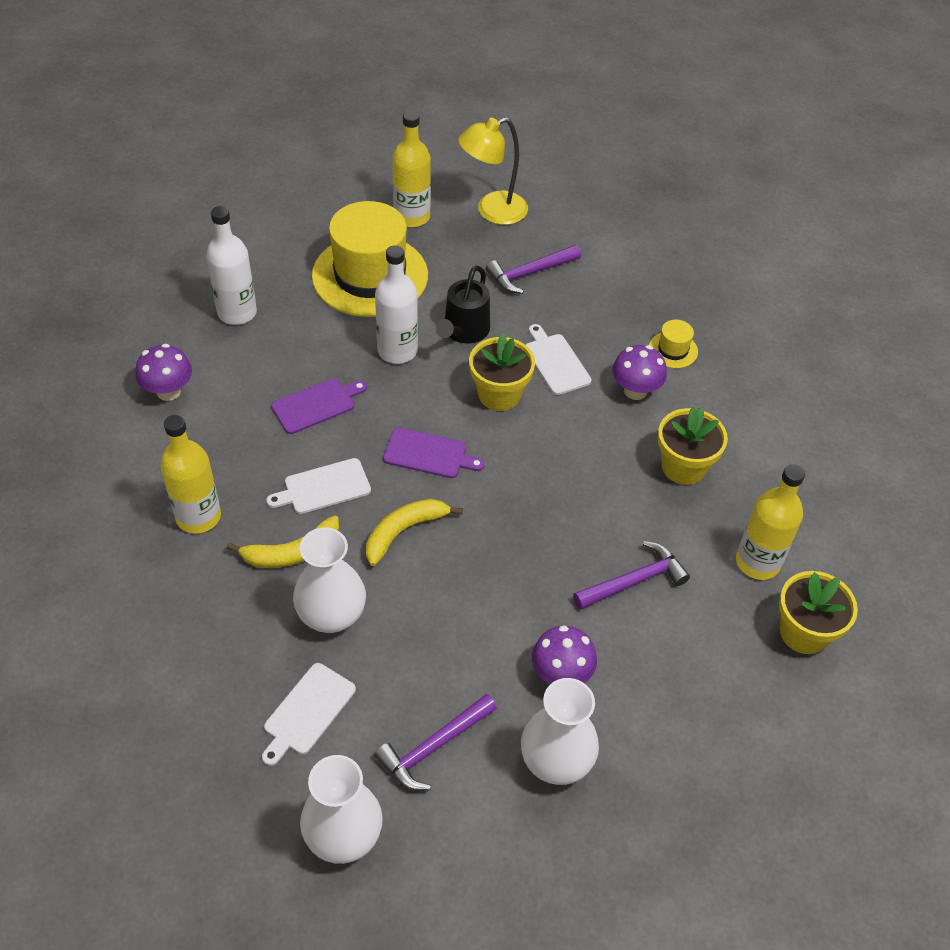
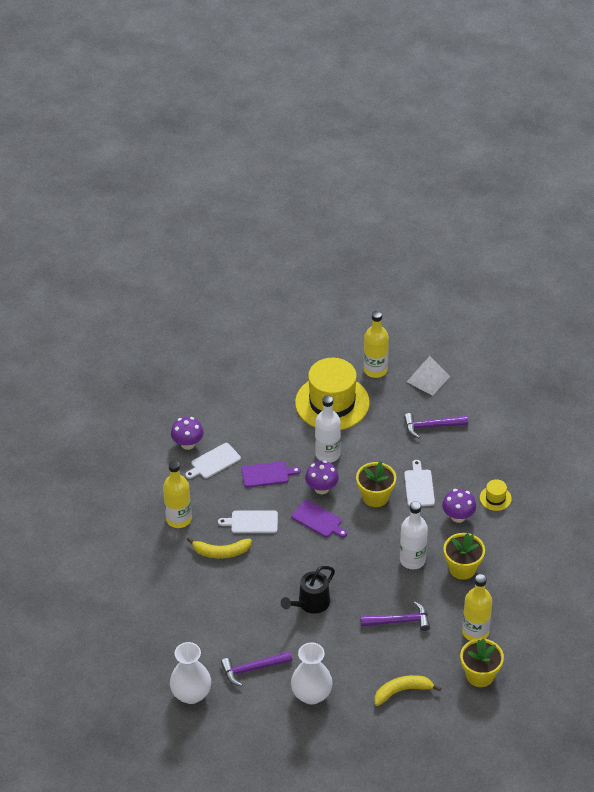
camera: 25 degrees right, 5 degrees down
white bottle [206,206,257,325] -> white bottle moved to [400,501,428,569]
white cutting board [262,663,356,766] -> white cutting board moved to [186,443,241,479]
white vase [293,527,366,633] -> none
yellow banana [366,499,463,566] -> yellow banana moved to [374,675,441,706]
black watering can [436,265,490,344] -> black watering can moved to [281,566,335,614]
yellow lamp [458,117,528,225] -> white pyramid [407,356,450,396]
purple mushroom [532,625,597,684] -> purple mushroom moved to [305,460,339,494]

